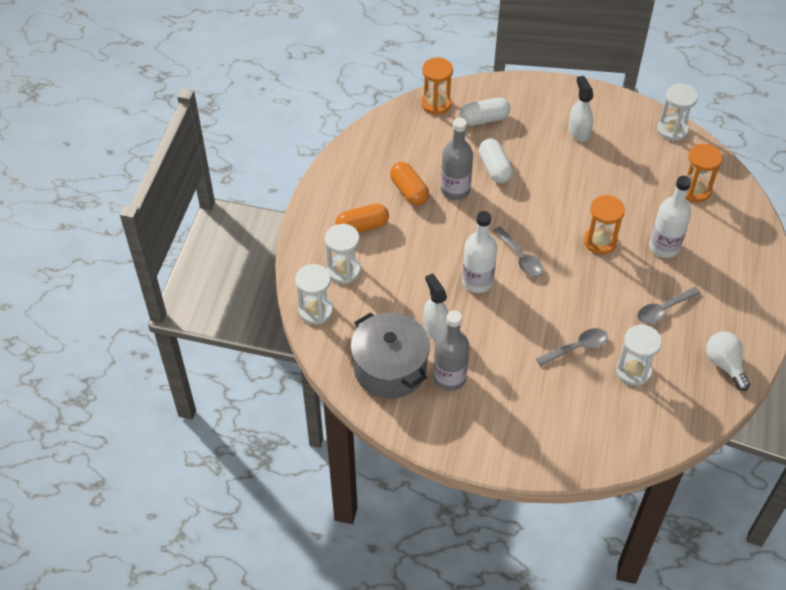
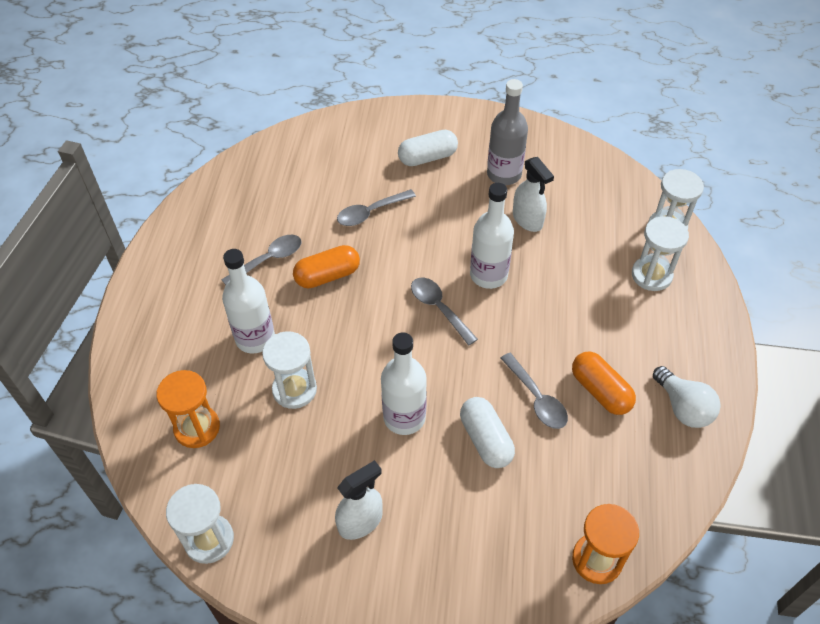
camera: 175 degrees right, 0 degrees up
orange capsule [335,203,389,233] -> orange capsule moved to [293,245,360,288]
grey pot [350,312,430,399] -> none
grey bottle [441,118,473,200] -> grey spoon [501,353,568,429]
white capsule [460,97,510,126] -> white capsule moved to [398,129,458,166]
white spray bottle [568,76,593,142] -> white spray bottle turned 105 degrees counterclockwise [335,460,383,540]
orange hourglass [584,195,625,255] -> none
white hourglass [616,325,662,386] -> white hourglass moved to [262,331,317,409]
white light bulb [706,332,750,391] -> white light bulb moved to [653,366,721,428]
none -> white bottle [381,332,427,435]

